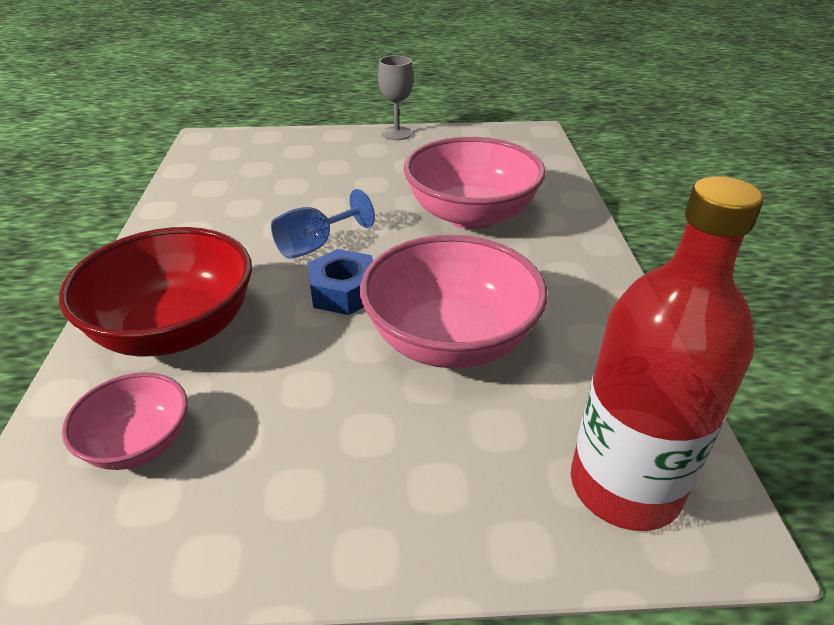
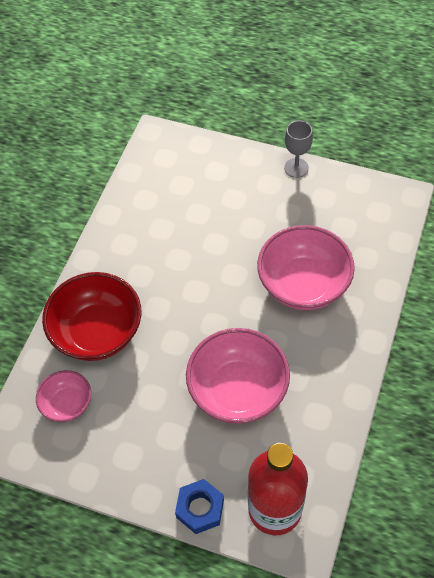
camera: 25 degrees right, 20 degrees up
blue goblet [271,189,375,259] -> none
blue nut [307,249,373,315] -> blue nut moved to [175,479,224,534]

